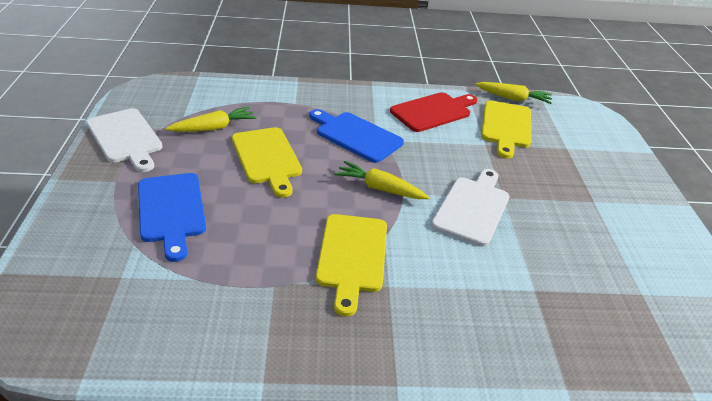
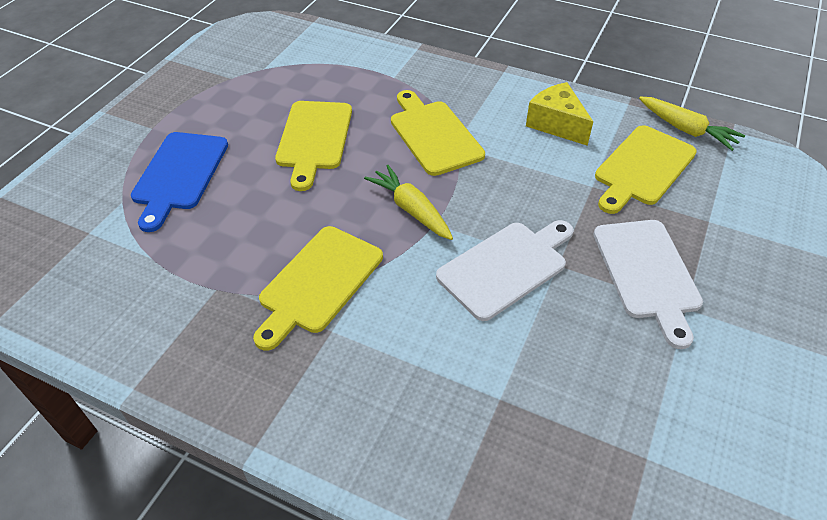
camera: 30 degrees right, 10 degrees up
white cutting board [87,108,163,172] -> white cutting board moved to [593,220,703,349]
yellow carrot [166,107,256,132] -> none
blue cutting board [309,109,404,163] -> yellow cutting board [391,90,485,176]
red cutting board [390,92,477,132] -> yellow cheese [526,82,593,146]

